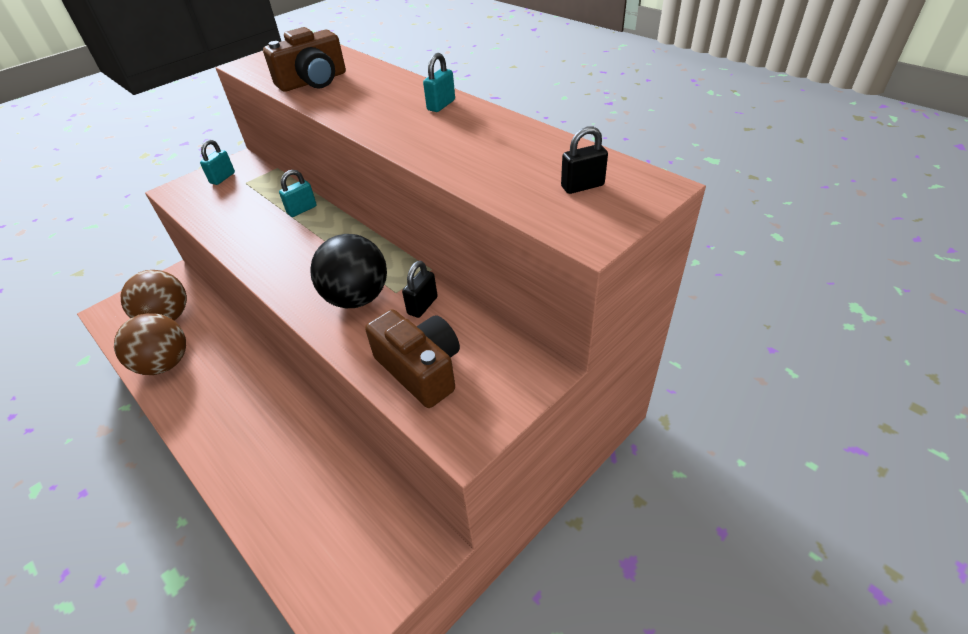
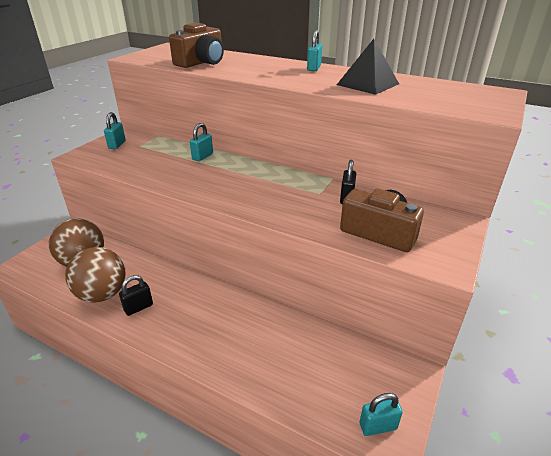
camera: 20 degrees left, 10 degrees down
black ball [310,234,387,308] -> none
black padlock [561,126,608,194] -> black padlock moved to [119,275,153,316]
none -> black pyramid [337,39,399,95]
none -> turquoise padlock [360,393,403,436]

